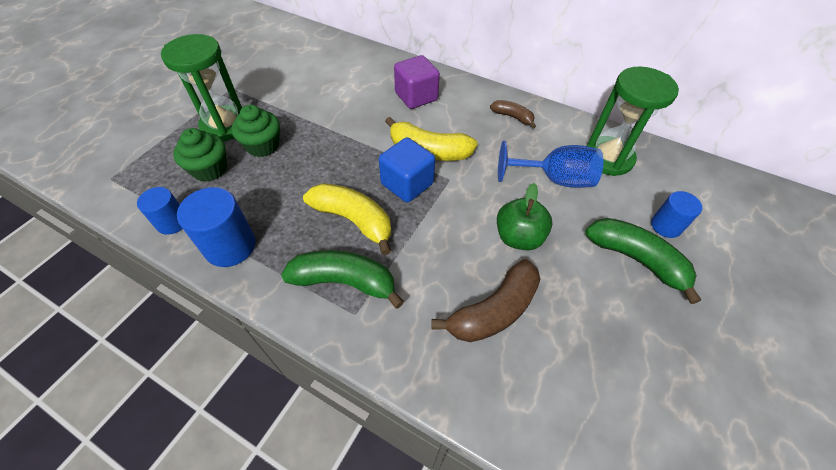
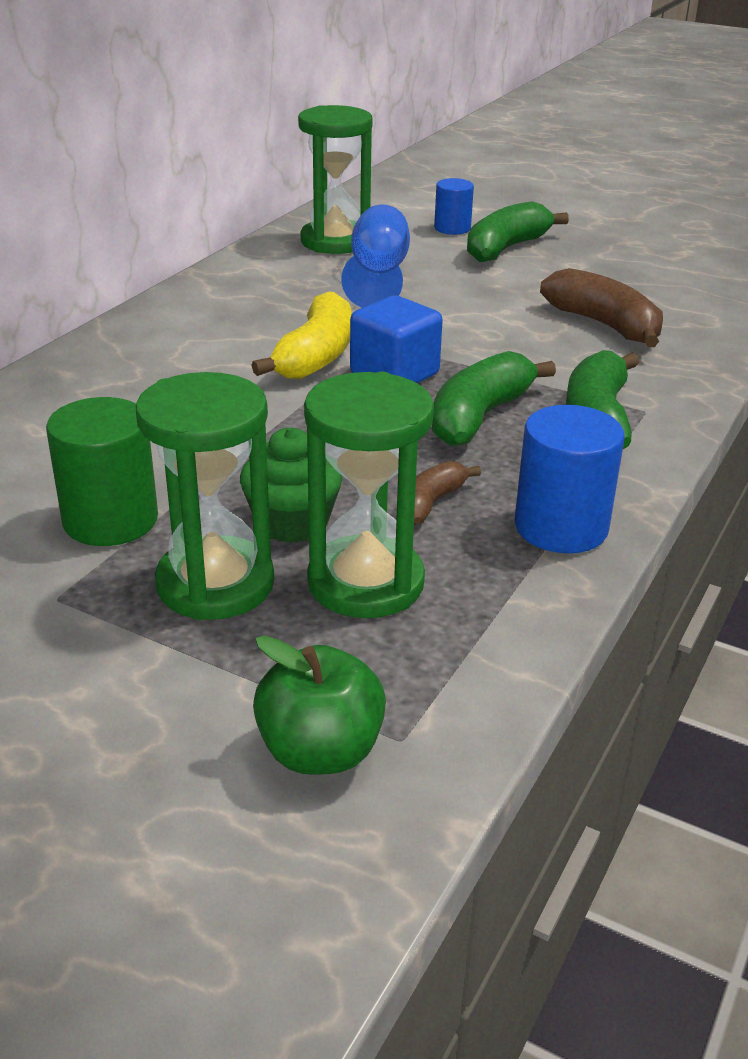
camera: 90 degrees left, 20 degrees down
blue cylinder [137,187,183,235] -> none
green cupcake [173,128,227,182] -> green hourglass [304,372,434,618]
yellow banana [303,183,391,255] -> green banana [432,351,556,447]
purple cube [394,55,440,109] -> none
brown banana [490,100,536,128] -> brown banana moved to [414,461,481,525]
green apple [497,183,552,250] -> green apple moved to [253,636,386,775]
none -> green cylinder [46,397,158,546]

